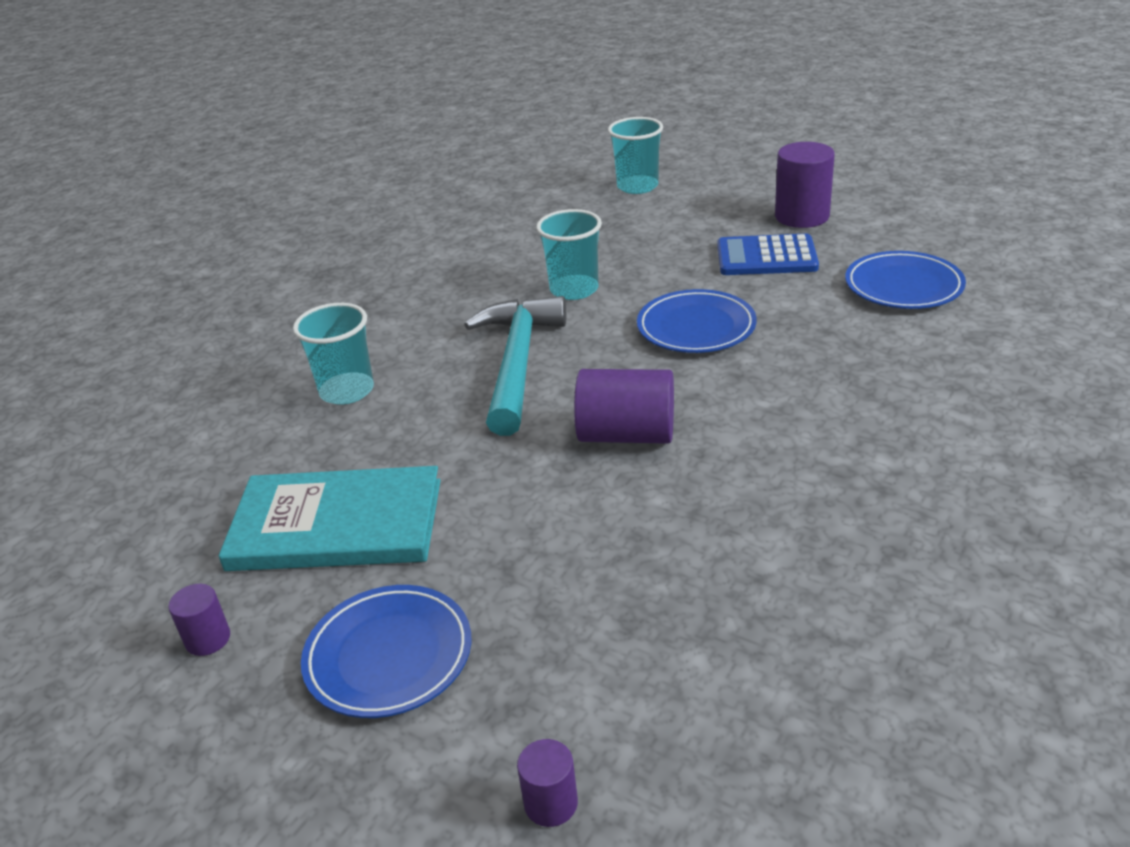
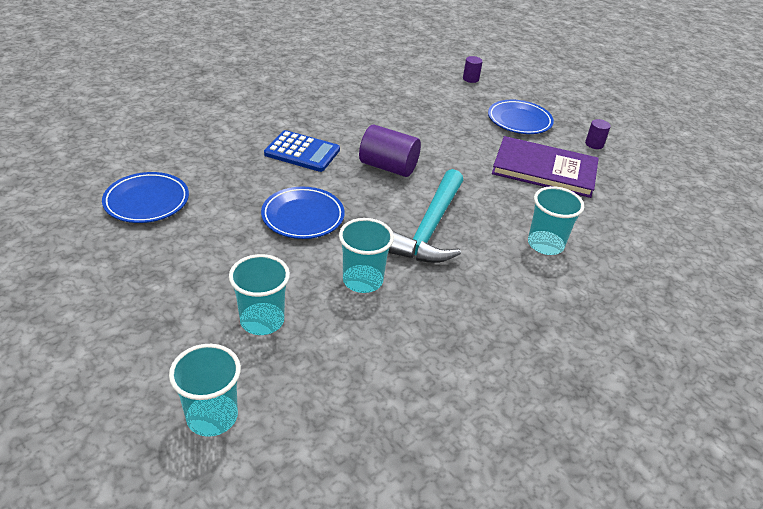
camera: 170 degrees left, 5 degrees up
turquoise book [219,466,441,571] -> purple book [492,136,599,198]
blue calculator [717,234,819,275] -> blue calculator moved to [264,130,340,172]
purple cylinder [775,142,835,228] -> none
none -> turquoise cup [229,254,290,335]

